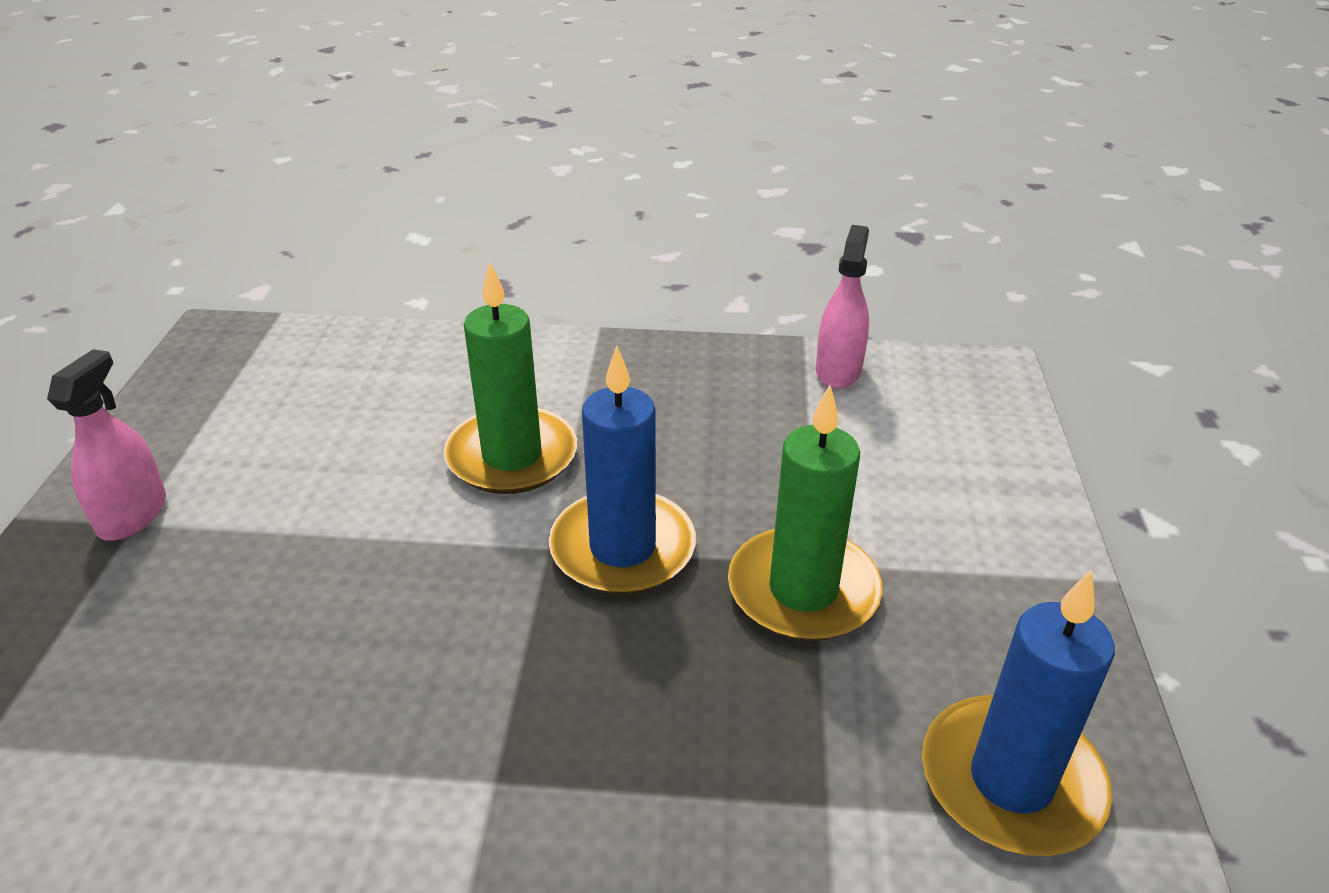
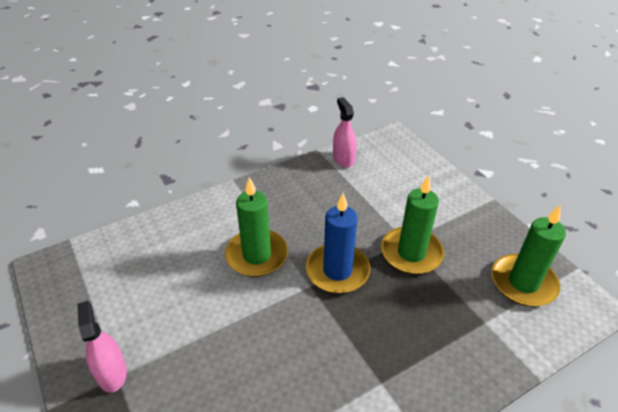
camera: 35 degrees left, 5 degrees up
blue candle [922,569,1115,856] -> green candle [492,205,566,306]

